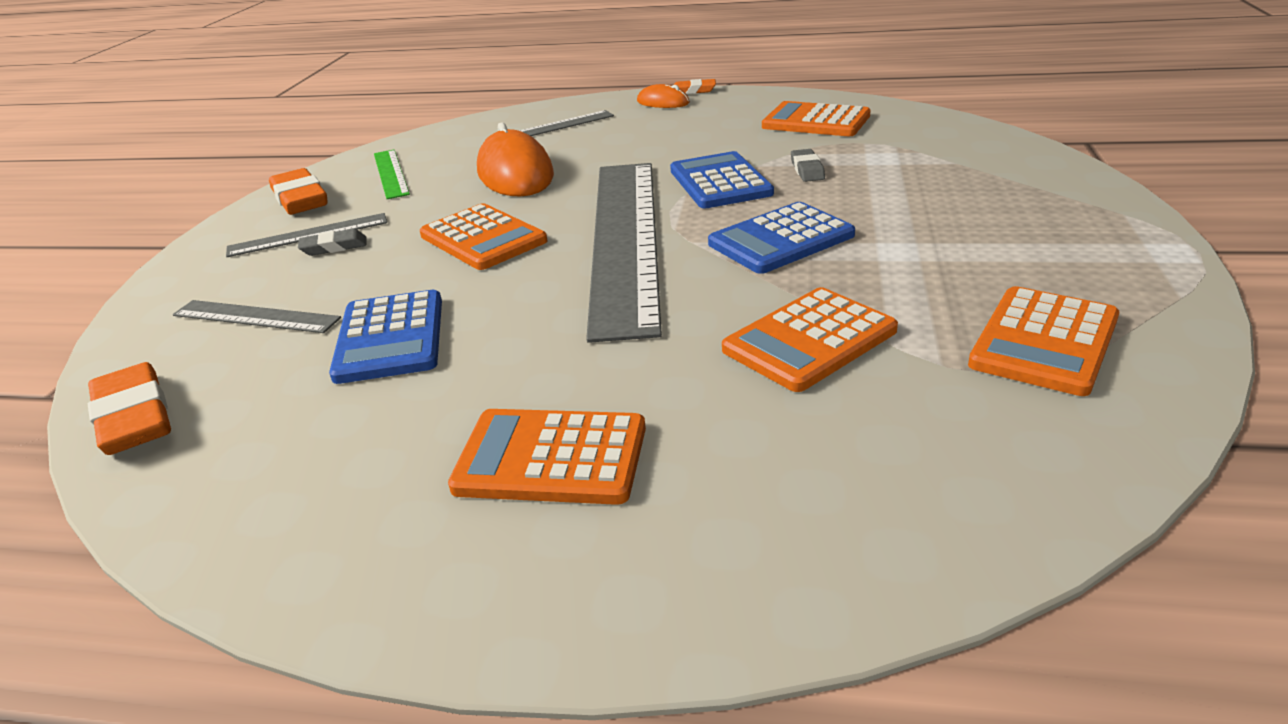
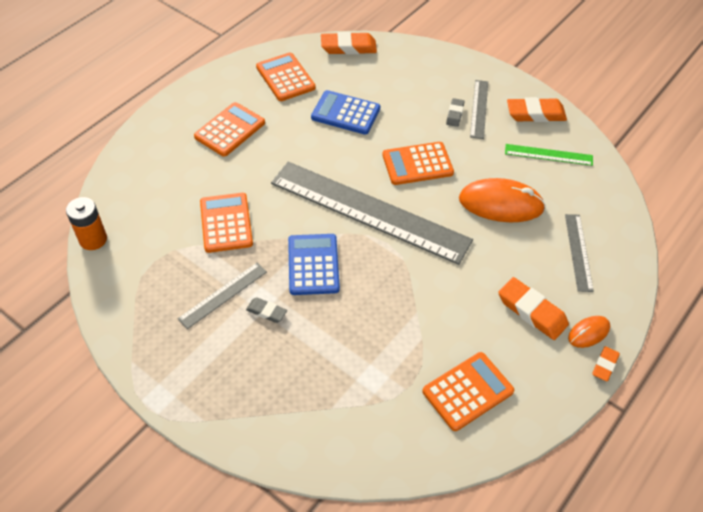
camera: 115 degrees right, 20 degrees up
grey ruler [173,300,341,333] -> grey ruler moved to [178,263,267,329]
blue calculator [670,151,774,208] -> none
grey eraser [791,149,825,182] -> grey eraser moved to [246,297,287,323]
orange calculator [968,286,1120,396] -> orange calculator moved to [256,52,316,101]
none -> orange battery [66,197,107,250]
none -> orange eraser [498,277,569,340]

